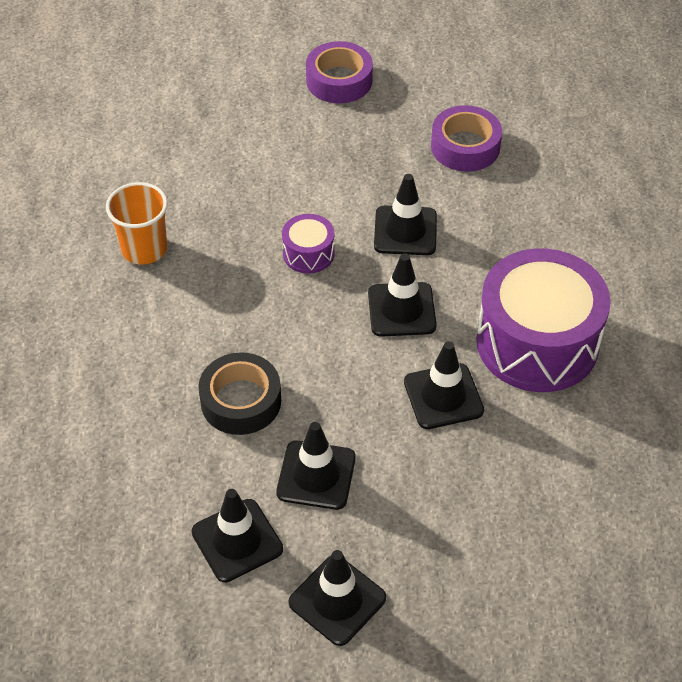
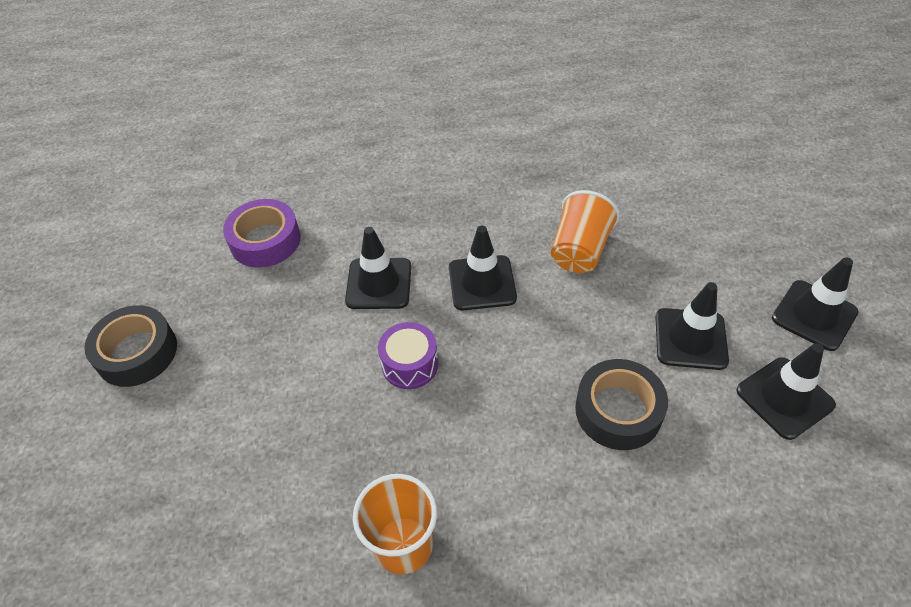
camera: 90 degrees left, 0 degrees up
purple tape [306,41,373,103] -> black tape [85,305,177,387]
black traffic cone [404,341,484,429] -> orange cup [551,190,620,273]
purple drum [476,248,611,392] -> none

